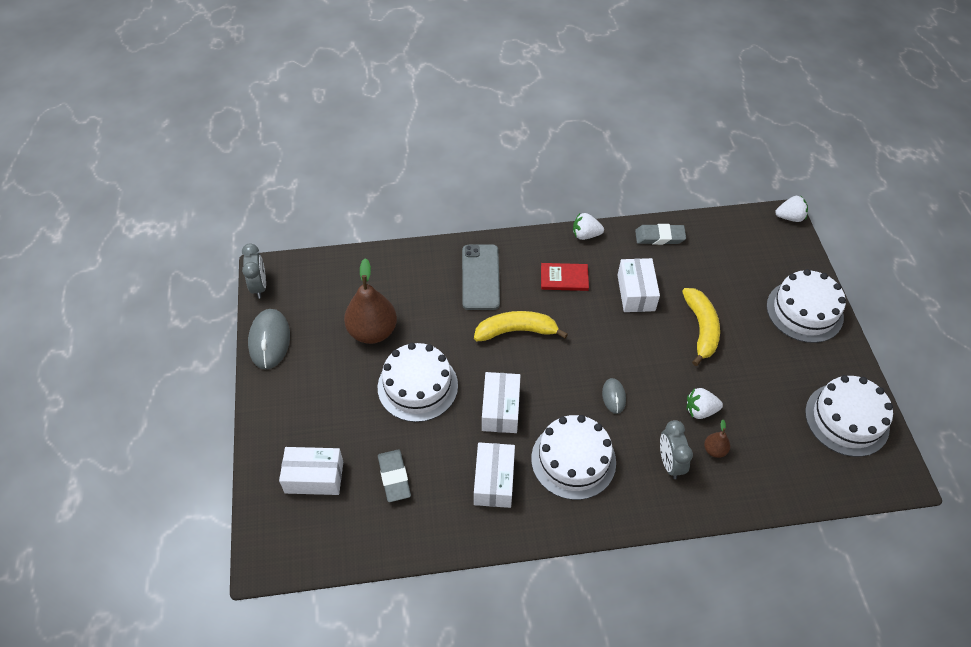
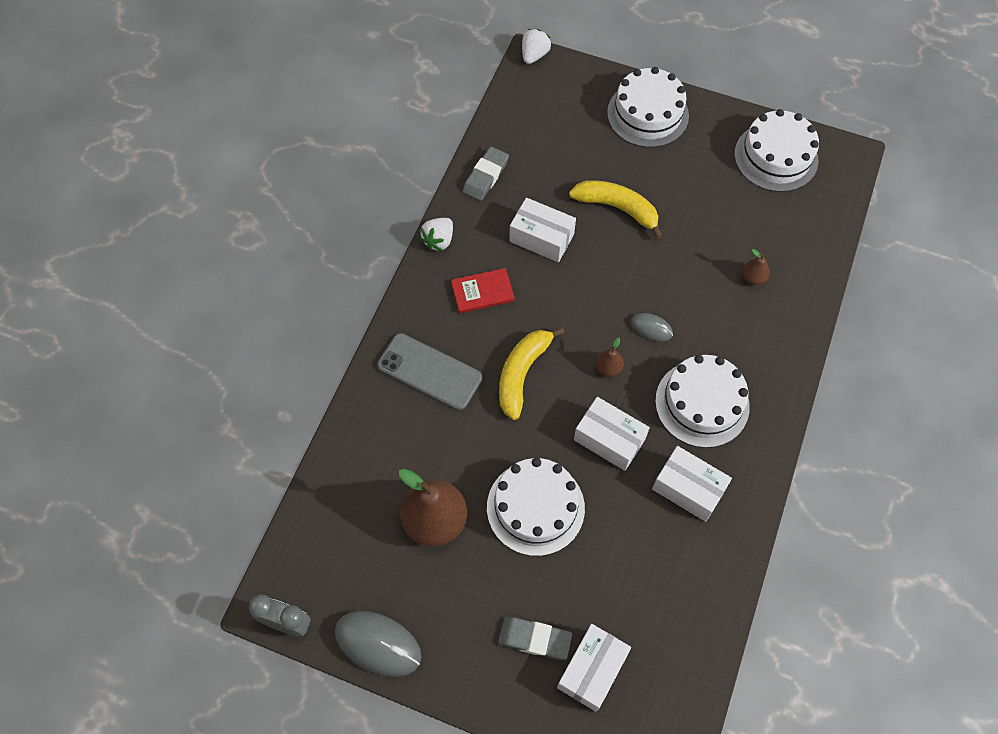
camera: 60 degrees left, 10 degrees up
grey eraser [378,450,411,502] -> grey eraser moved to [498,617,572,660]
red book [541,263,589,291] -> red book turned 45 degrees clockwise [451,268,515,313]
grey clock [660,420,693,479] -> none
white strawberry [687,388,723,419] -> none
none -> brown pear [596,338,624,377]

